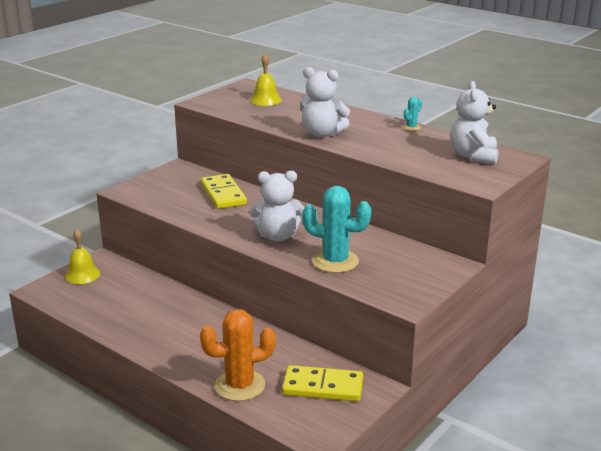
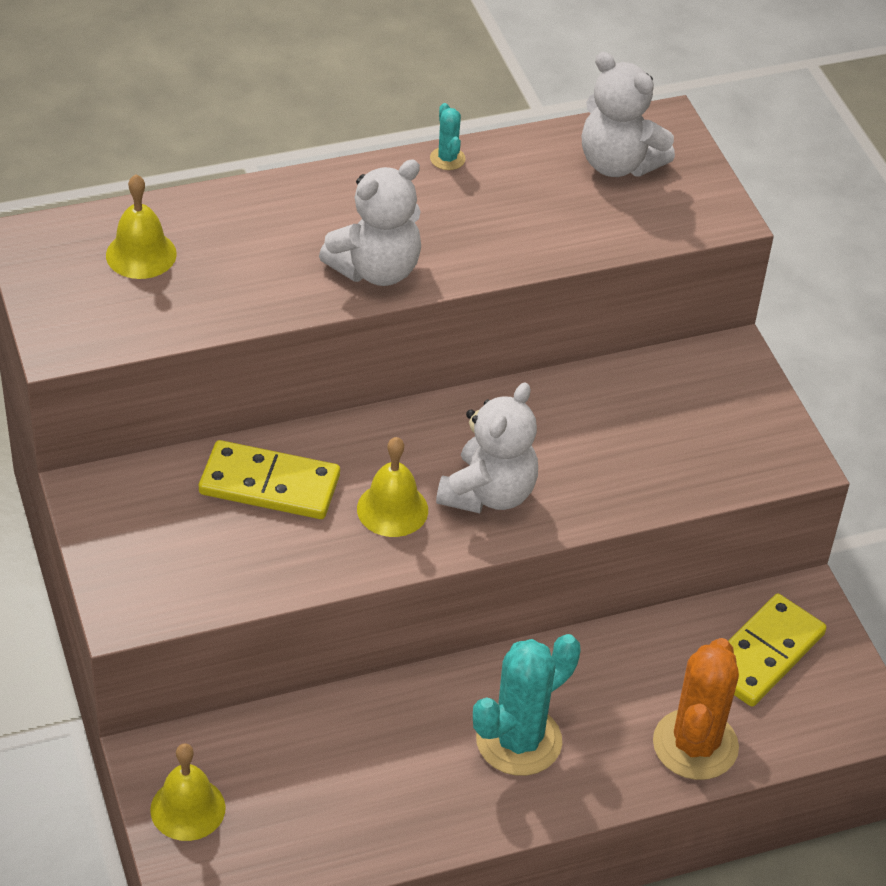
camera: 60 degrees left, 20 degrees up
turquoise cactus [302,186,371,273] -> turquoise cactus moved to [473,634,581,776]
none -> yellow bell [357,437,428,537]

